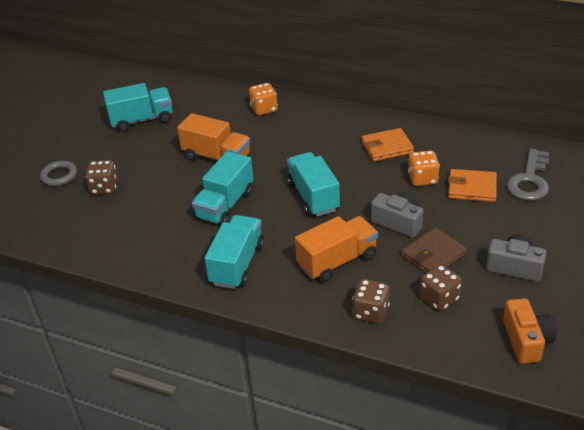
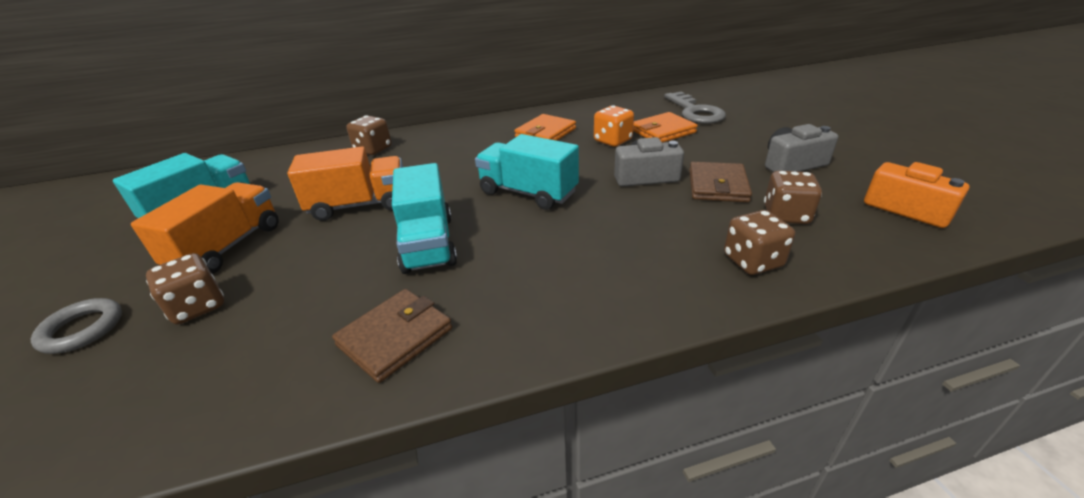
camera: 40 degrees left, 5 degrees down
turquoise truck [204,215,264,289] -> none
orange dice [249,83,278,115] -> brown dice [346,115,391,155]
orange truck [295,216,378,282] -> orange truck moved to [131,182,279,274]
none -> brown wallet [332,289,452,383]

